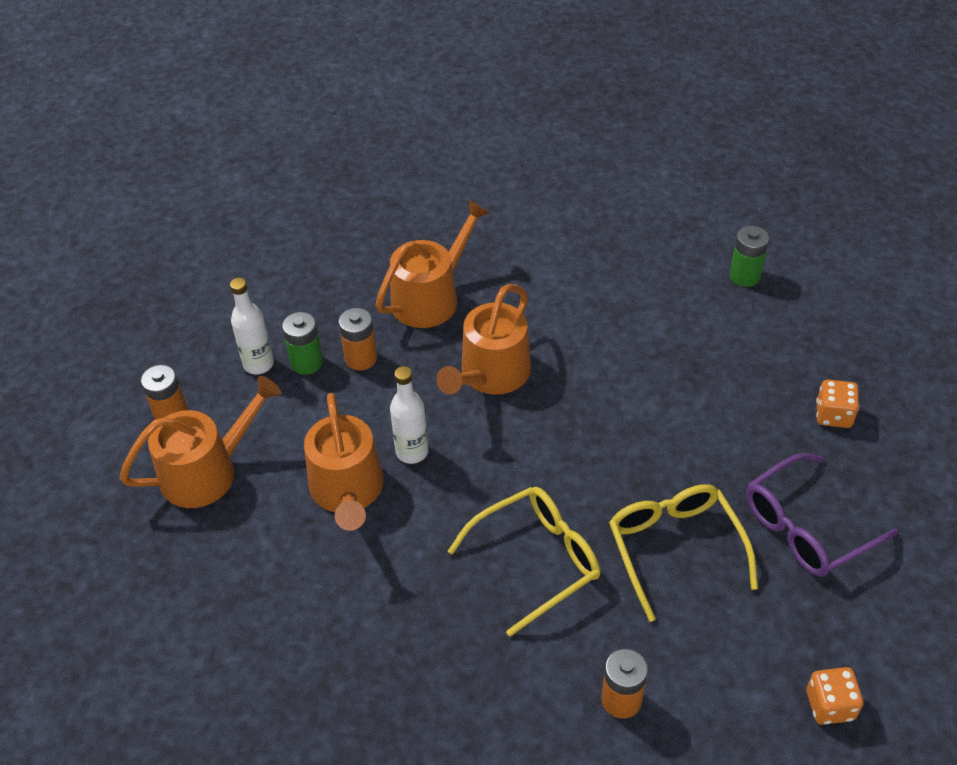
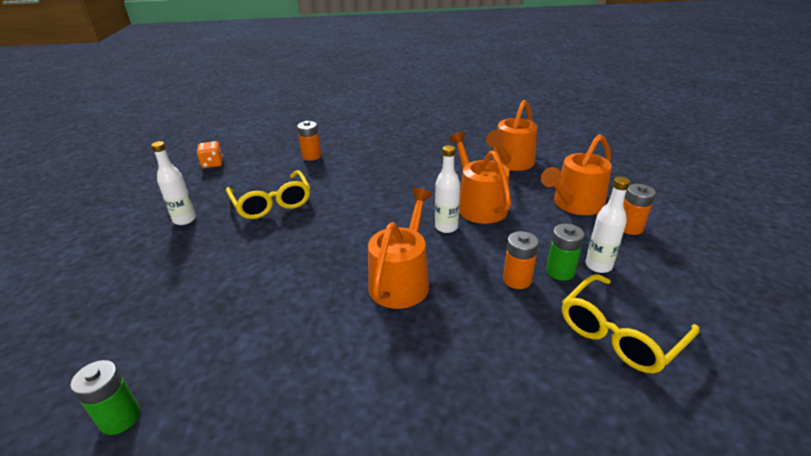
camera: 170 degrees right, 15 degrees down
orange watering can [375,200,490,328] -> orange watering can moved to [486,100,537,171]
yellow glasses [448,487,600,637] -> yellow glasses moved to [562,274,700,373]
purple glasses [746,453,899,577] -> white bottle [151,141,196,225]
orange dice [816,379,860,428] -> none

